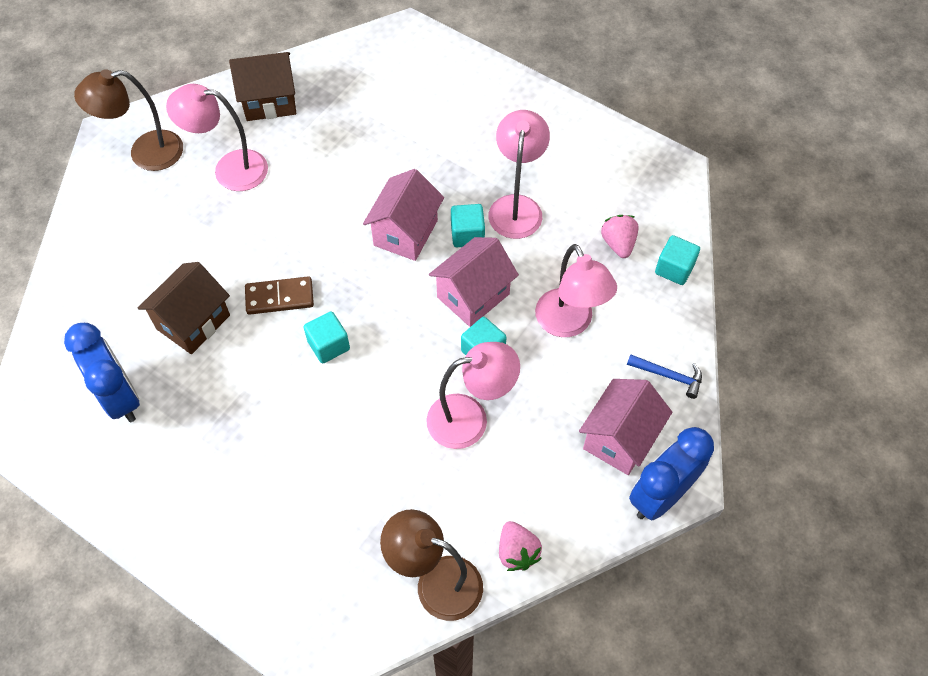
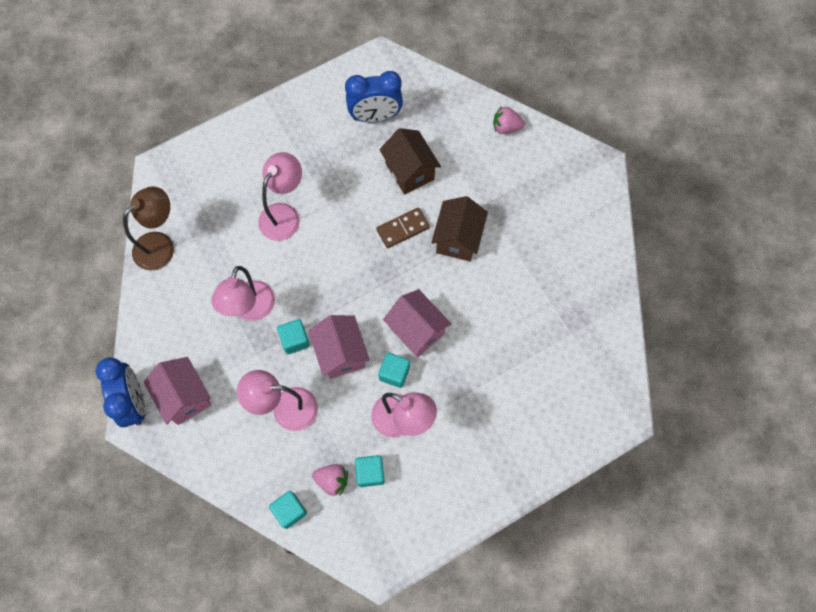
camera: 115 degrees right, 10 degrees up
brown lamp [74,69,183,171] -> none
pink lamp [166,84,268,191] -> pink lamp moved to [258,152,302,241]
brown house [229,52,296,121] -> brown house moved to [431,196,488,261]
brown domino [245,276,314,315] -> brown domino turned 45 degrees clockwise [376,207,430,248]
turquoise cube [304,311,350,363] -> turquoise cube moved to [355,455,385,487]
pink strawberry [499,521,542,571] -> pink strawberry moved to [493,106,525,134]
blue hammer [627,354,702,399] -> none

